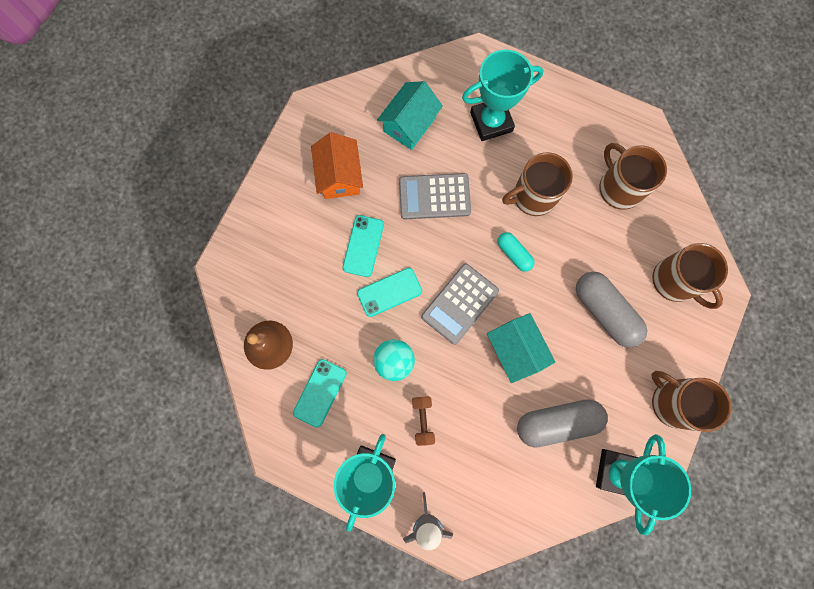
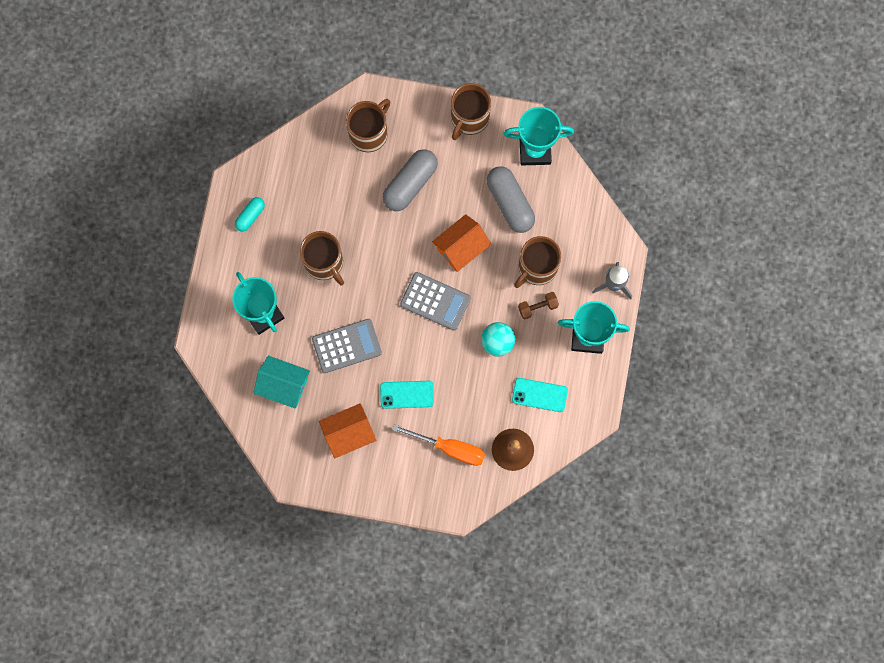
camera: 105 degrees left, 0 degrees up
turquoise phone [357,268,422,317] -> none
grey calculator [399,173,471,219] -> grey calculator turned 90 degrees counterclockwise [312,319,382,373]
turquoise house [487,313,555,383] -> orange house [432,214,491,272]
turquoise capsule [497,232,535,272] -> turquoise capsule moved to [235,197,265,232]
brown mug [599,143,667,210] -> brown mug moved to [514,236,561,288]
none -> orange screwdriver [392,424,485,466]

